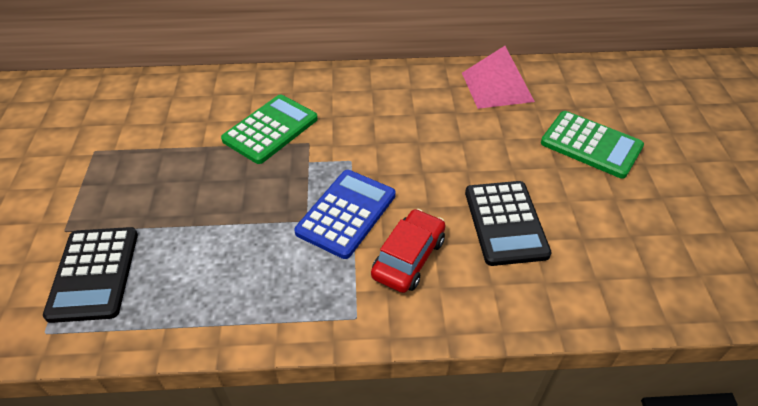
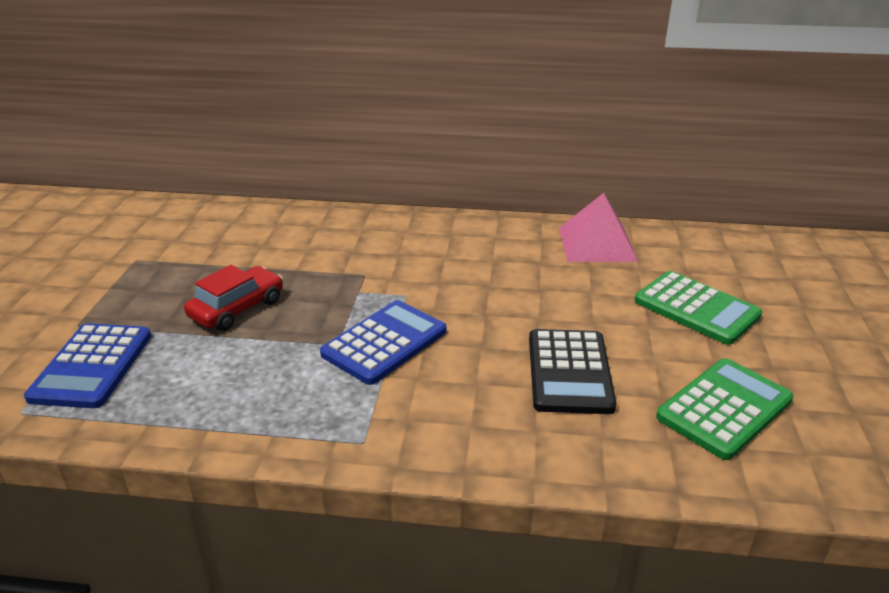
camera: 10 degrees right, 15 degrees down
black calculator [43,227,138,323] -> blue calculator [24,323,151,408]
green calculator [221,94,318,164] -> green calculator moved to [656,358,794,460]
red car [371,209,445,293] -> red car moved to [184,265,283,331]

